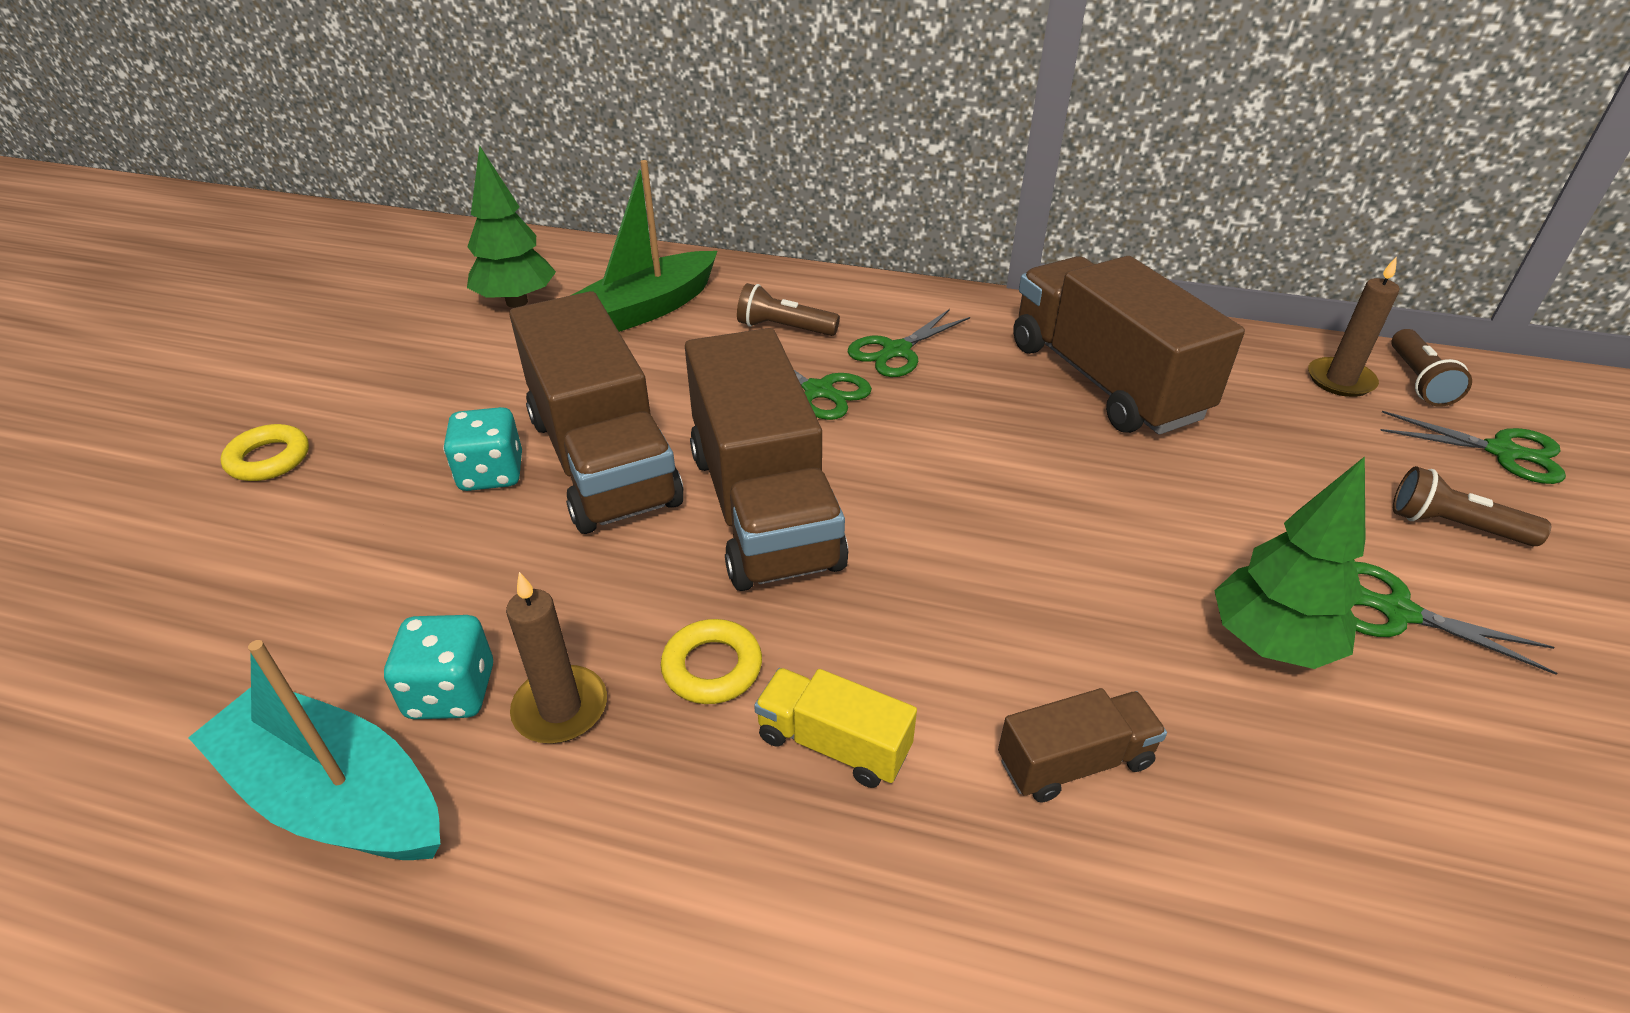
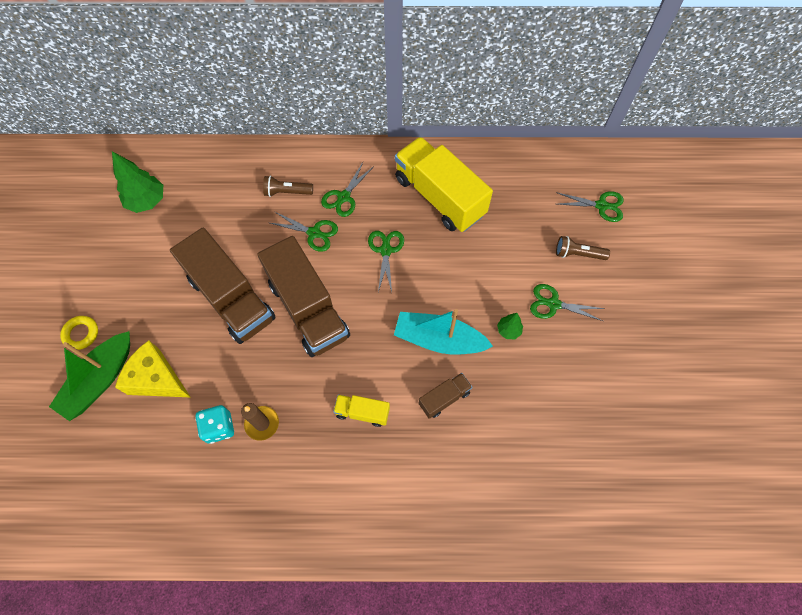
camera: 15 degrees left, 25 degrees up
turquoise boat [188,640,440,860] -> turquoise boat moved to [394,309,493,354]
turquoise dice [443,407,522,491] -> none
green boat [570,160,717,332] -> green boat moved to [49,331,130,421]
yellow ring [661,619,762,704] -> none
brown truck [1013,256,1245,434] -> yellow truck [395,137,493,232]
green tree [1214,456,1365,669] -> green tree [497,313,523,339], size x0.53
brown candle [1308,256,1400,397] -> none
brown flashlight [1391,329,1472,407] -> none
none -> yellow cheese [115,340,190,397]
none -> green scissors [368,231,404,292]

